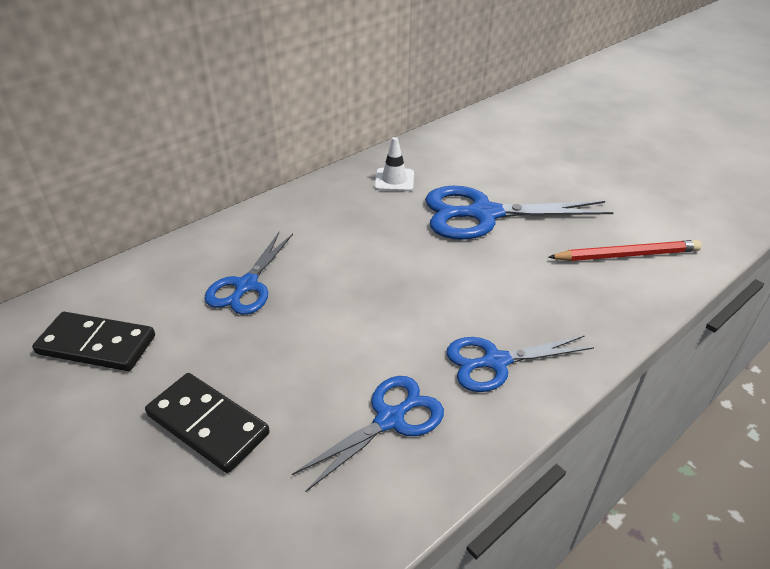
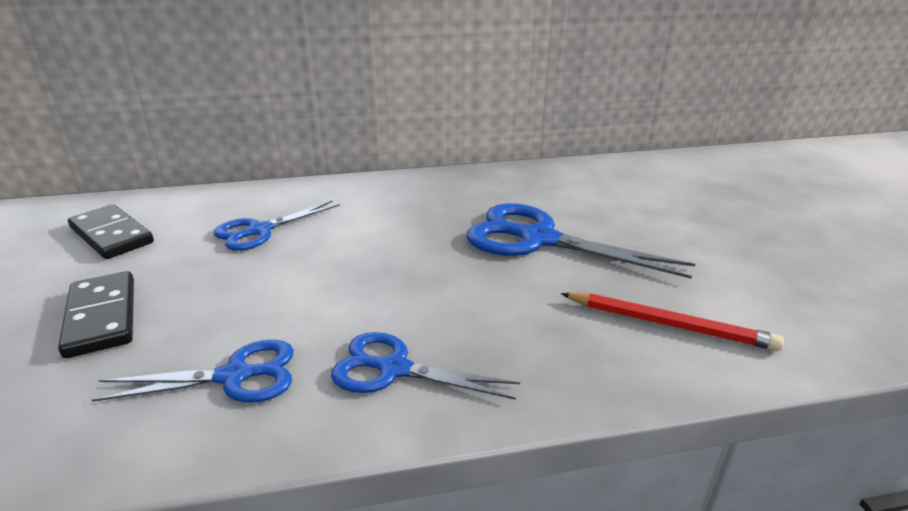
camera: 30 degrees right, 10 degrees down
white traffic cone [374,137,414,191] -> none

